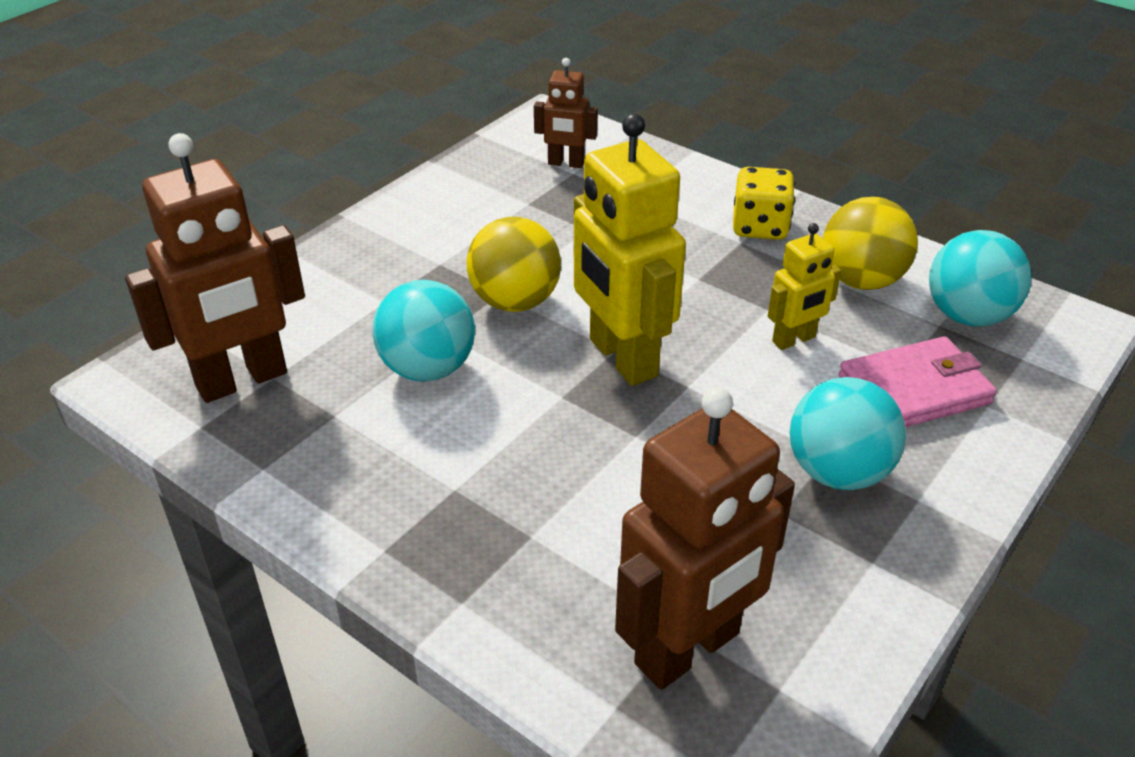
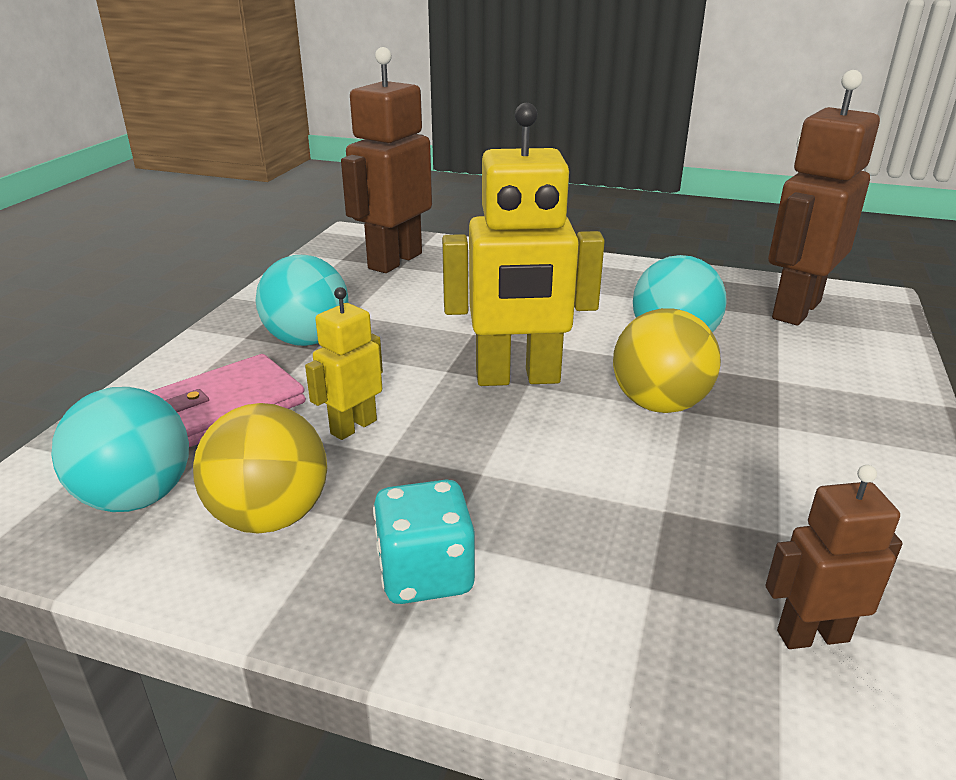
camera: 160 degrees right, 10 degrees down
yellow robot [574,114,686,386] -> yellow robot turned 135 degrees clockwise [442,103,605,386]
yellow dice [733,167,795,240] -> turquoise dice [373,480,475,604]

